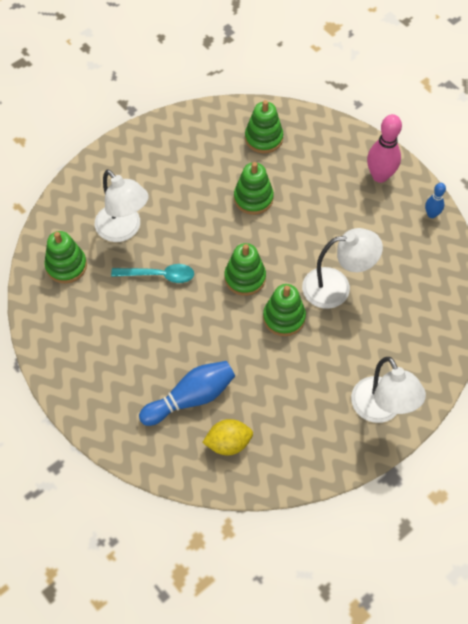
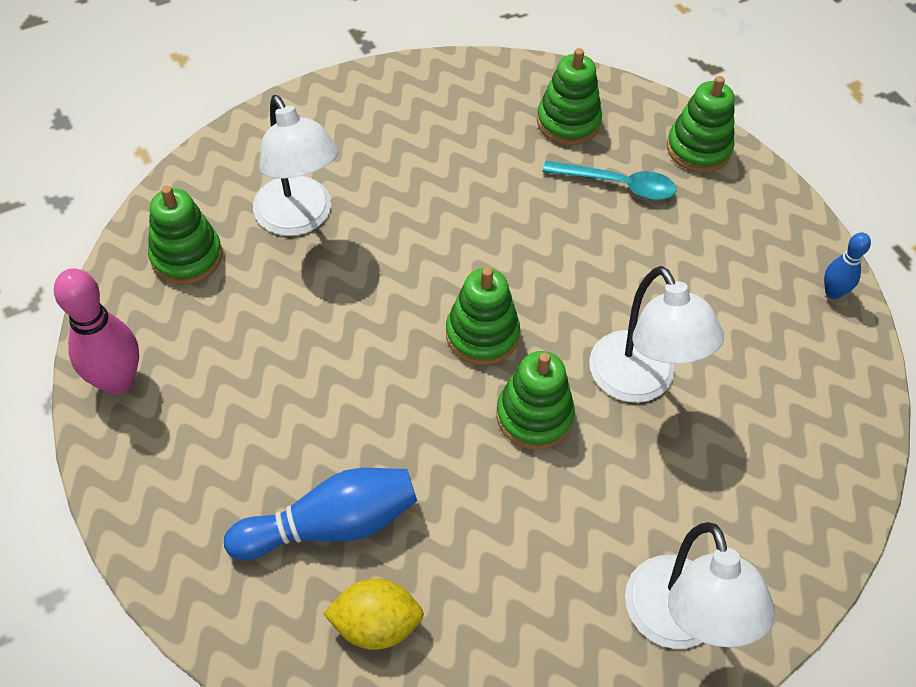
camera: 10 degrees right, 5 degrees down
turquoise spoon [111,264,194,283] -> turquoise spoon moved to [543,161,676,200]
green stacking toy [234,162,274,215] -> green stacking toy moved to [667,76,735,173]
white lamp [302,228,383,309] -> white lamp turned 60 degrees clockwise [589,266,724,403]
pink bowling pin [367,114,402,183] -> pink bowling pin moved to [54,268,139,395]

